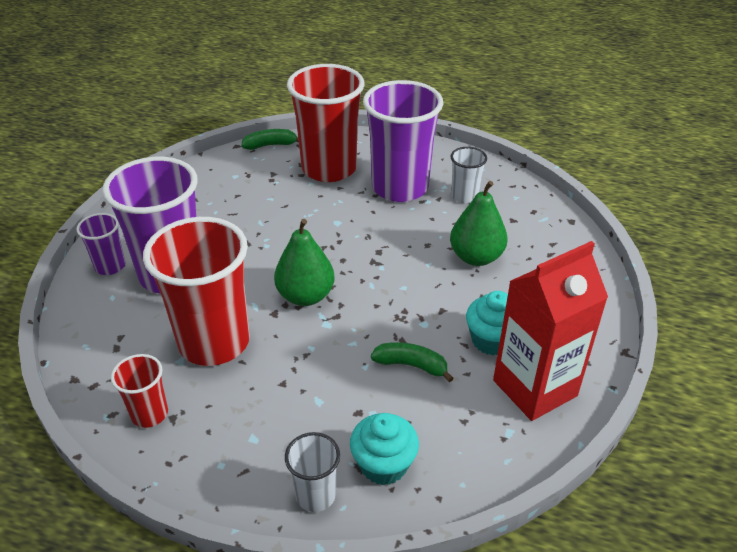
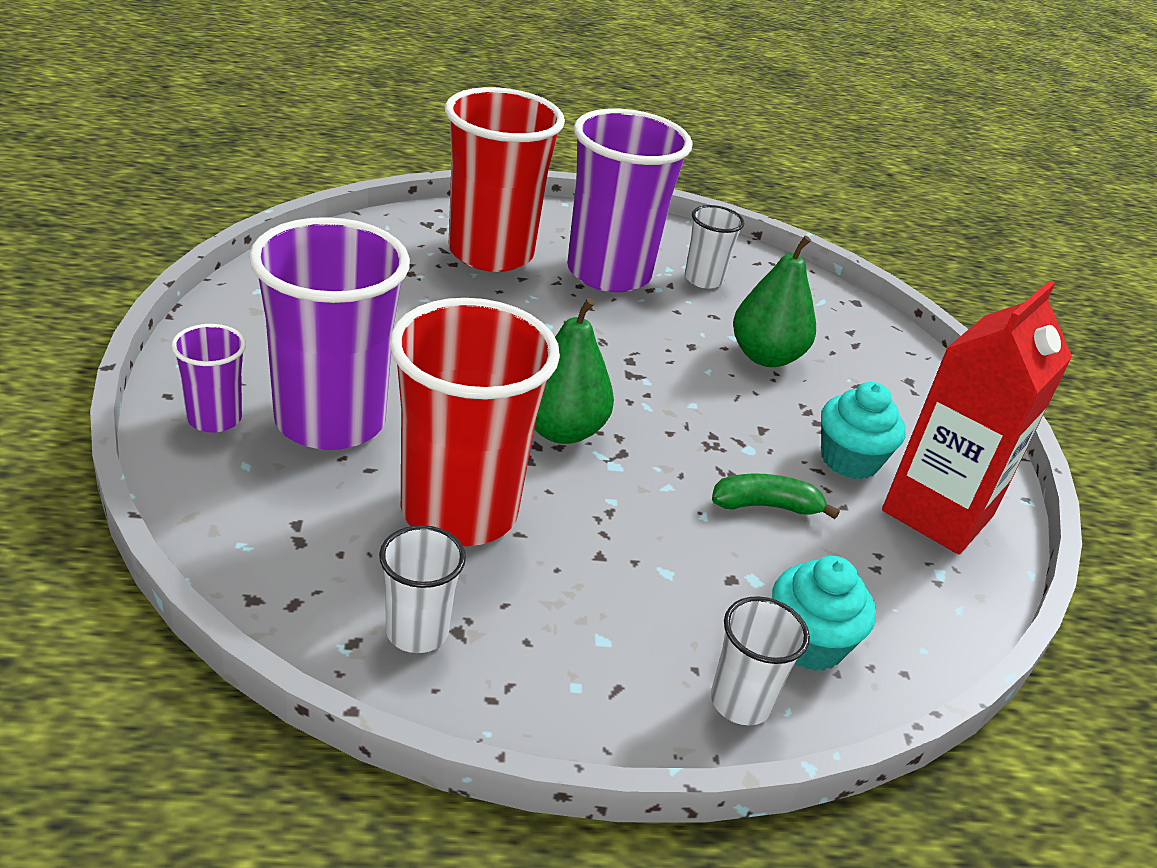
camera: 25 degrees left, 5 degrees down
red cup [111,354,168,428] -> white cup [379,525,466,653]
green banana [242,129,299,150] -> none

